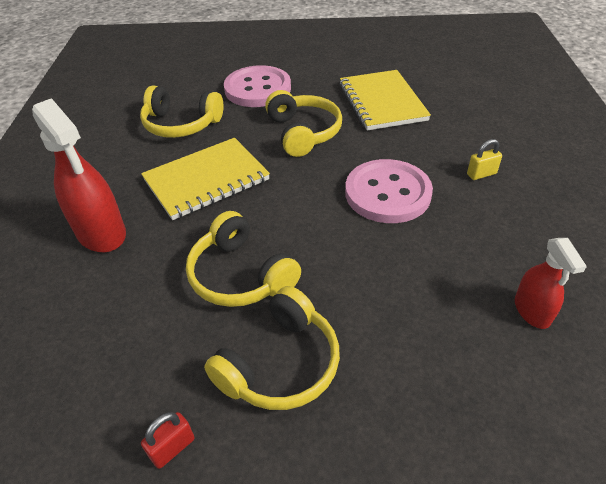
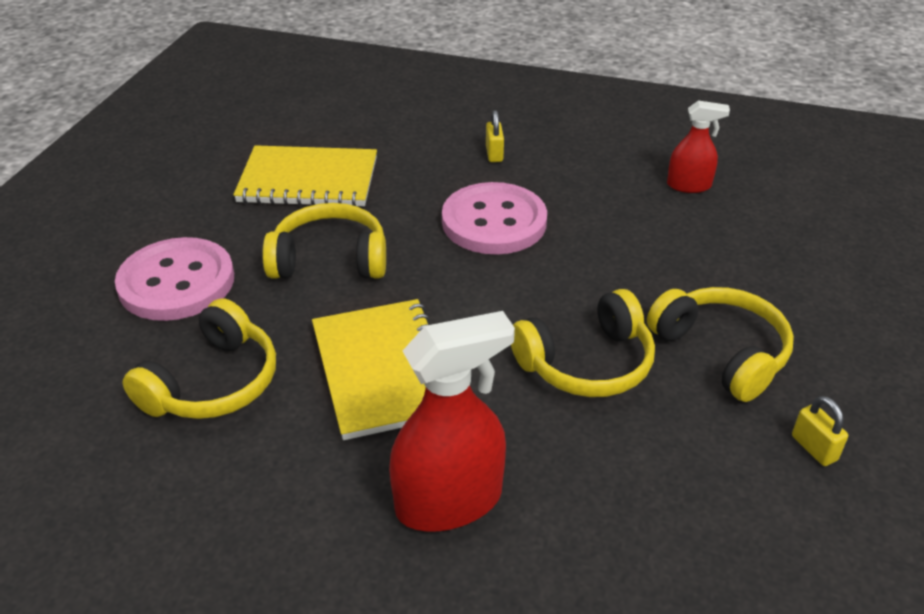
camera: 75 degrees left, 5 degrees down
red padlock [141,412,195,469] -> yellow padlock [792,396,848,466]

